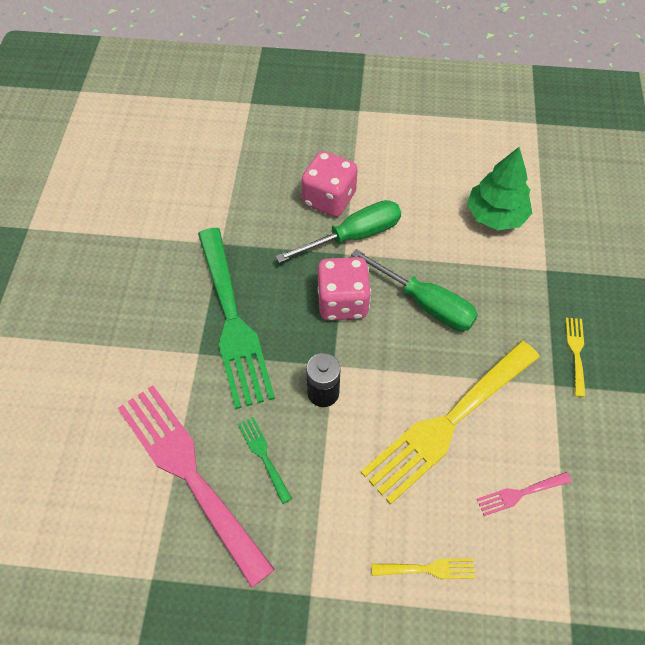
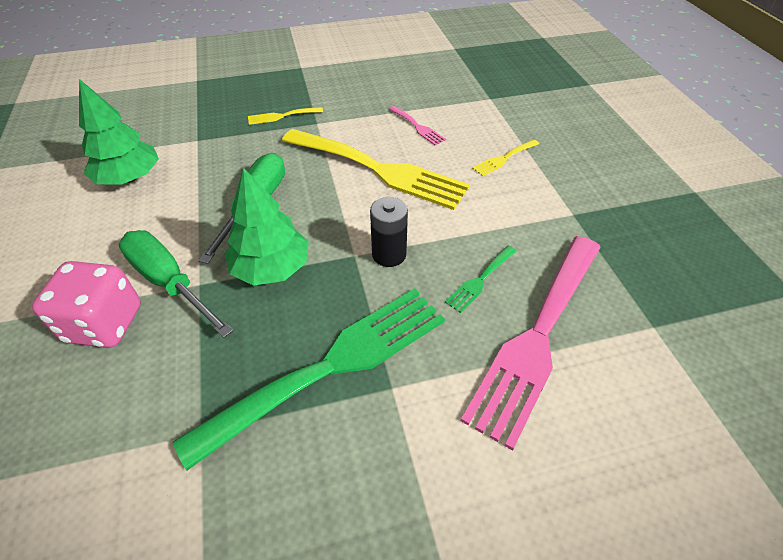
camera: 110 degrees left, 10 degrees down
pink dice [317,257,371,320] -> green tree [225,168,309,286]
yellow fork [371,558,475,579] -> yellow fork turned 105 degrees counterclockwise [472,139,539,176]

